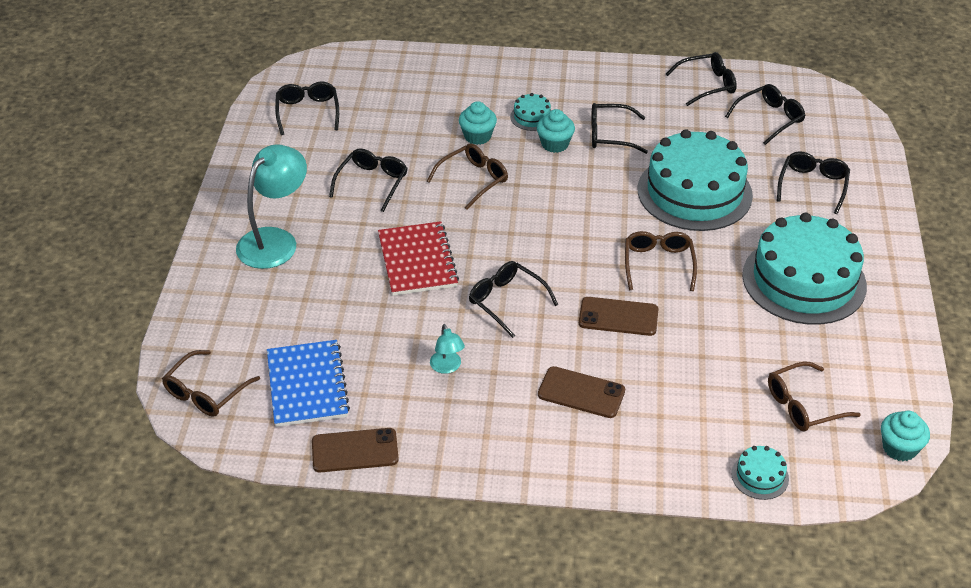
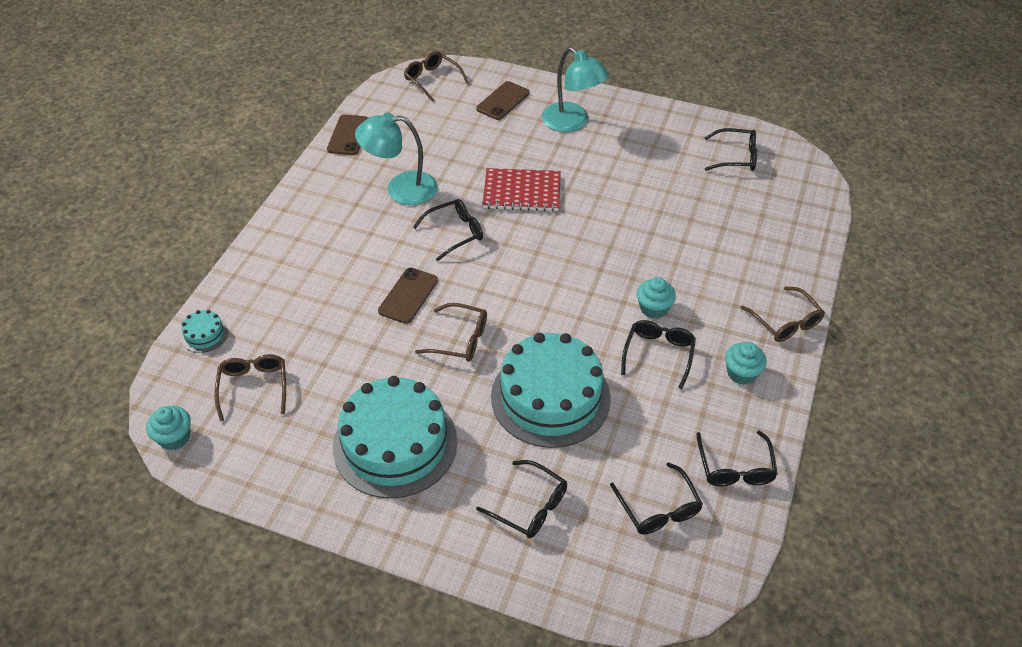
camera: 105 degrees right, 5 degrees up
blue notebook [267,340,350,427] -> none
black glasses [329,148,408,212] -> none
brown glasses [427,143,508,210] -> brown glasses moved to [740,286,825,342]
turquoise lamp [430,324,465,374] -> turquoise lamp [355,113,438,205], size x2.09
turquoise cupcake [459,101,497,145] -> turquoise cupcake moved to [725,342,767,385]
turquoise cake [510,93,551,131] -> none
brown phone [538,366,625,418] -> brown phone moved to [476,81,529,120]

